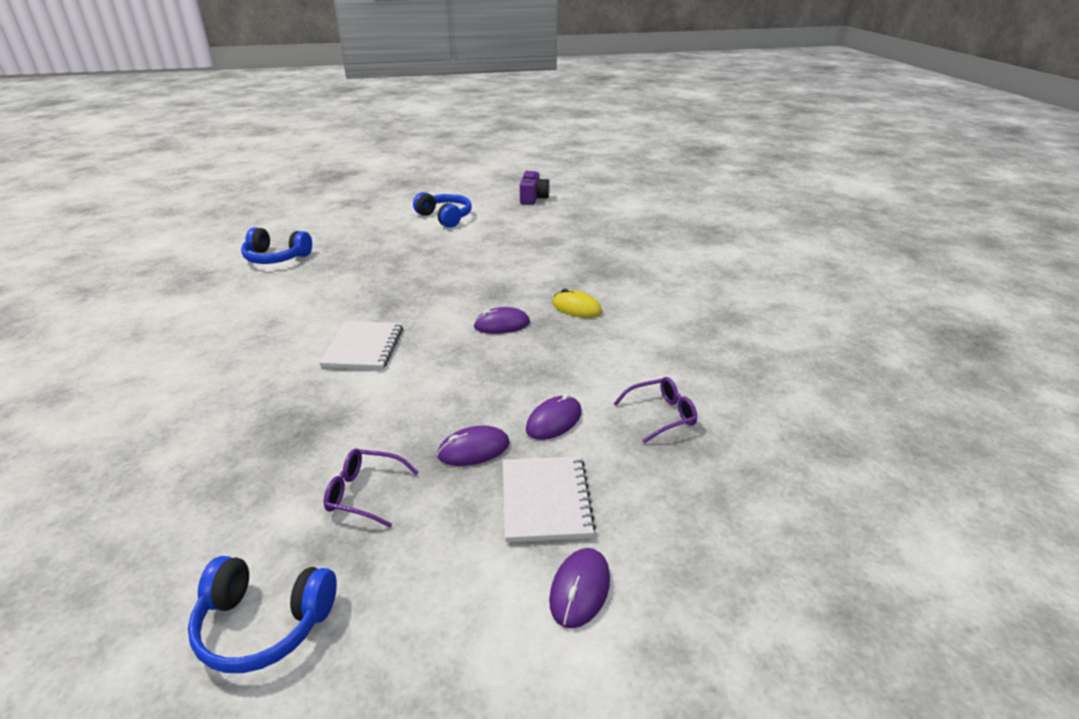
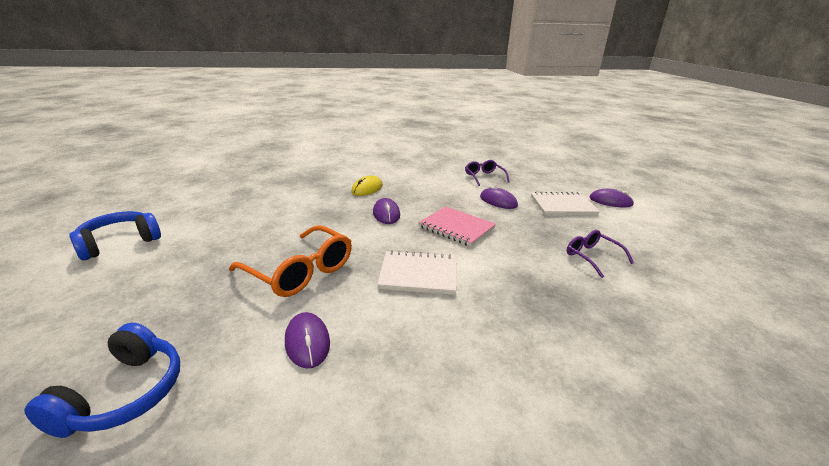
camera: 90 degrees left, 5 degrees down
blue headphones [188,556,337,673] -> none
purple glasses [324,449,419,528] -> purple glasses turned 135 degrees clockwise [567,230,634,278]
purple mouse [437,425,510,466] -> purple mouse moved to [285,312,330,369]
purple camera [520,171,550,205] -> none
none -> orange glasses [229,225,352,297]
none -> pink notebook [419,206,496,247]

